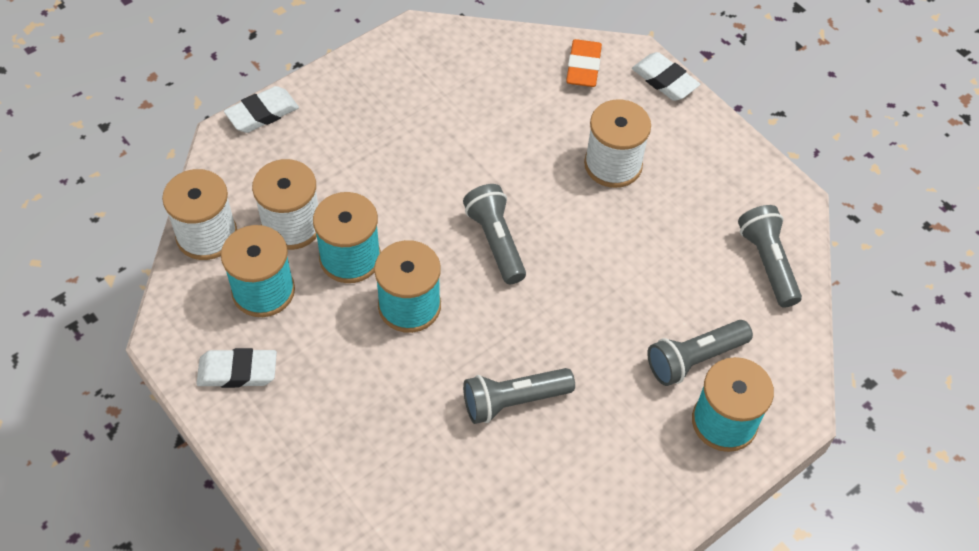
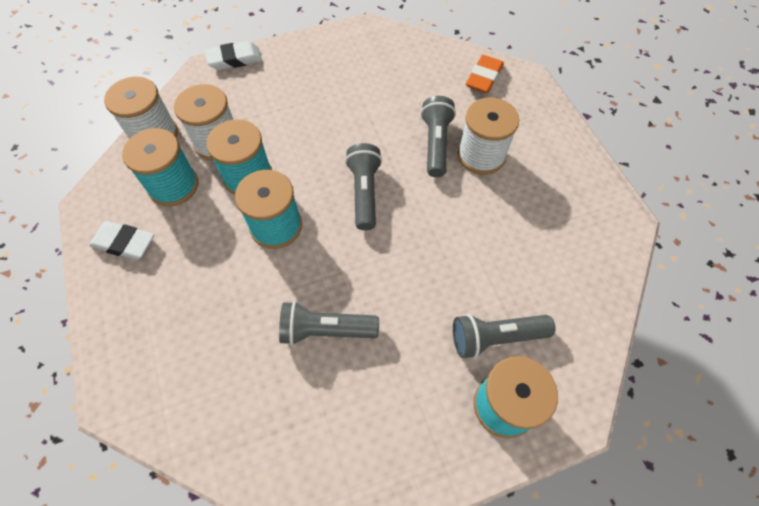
camera: 20 degrees right, 5 degrees up
white eraser [632,52,700,101] -> none
grey flashlight [738,205,802,307] -> grey flashlight moved to [421,96,456,177]

